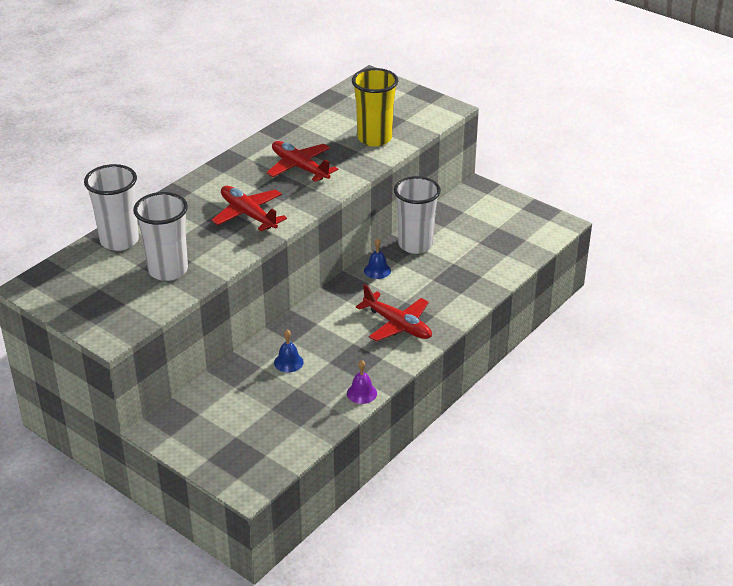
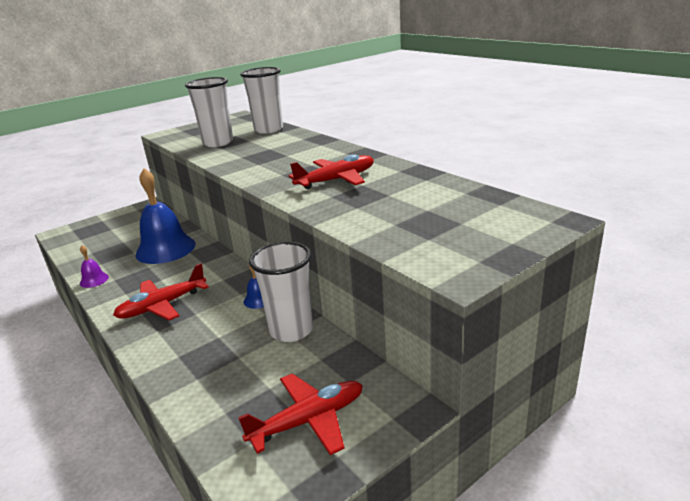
camera: 105 degrees right, 10 degrees down
red plane [211,186,287,231] -> red plane moved to [238,374,363,455]
blue bell [274,330,304,372] -> blue bell [135,168,195,264], size x2.31
yellow cup [352,68,398,147] -> none

